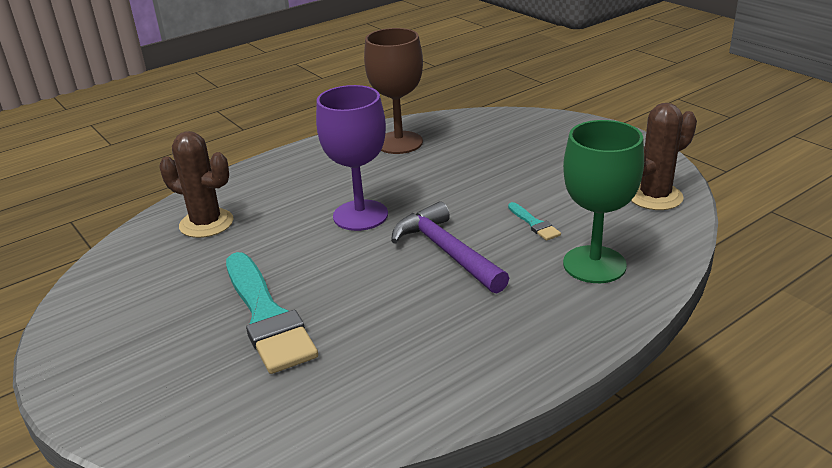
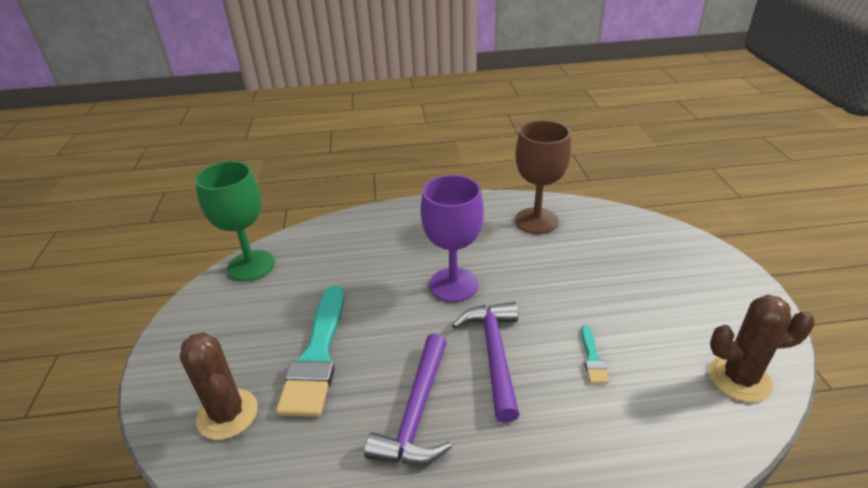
camera: 30 degrees right, 5 degrees up
brown cactus [159,131,233,238] -> brown cactus moved to [180,332,258,440]
green goblet [563,120,644,283] -> green goblet moved to [195,161,275,281]
none -> purple hammer [364,334,452,464]

